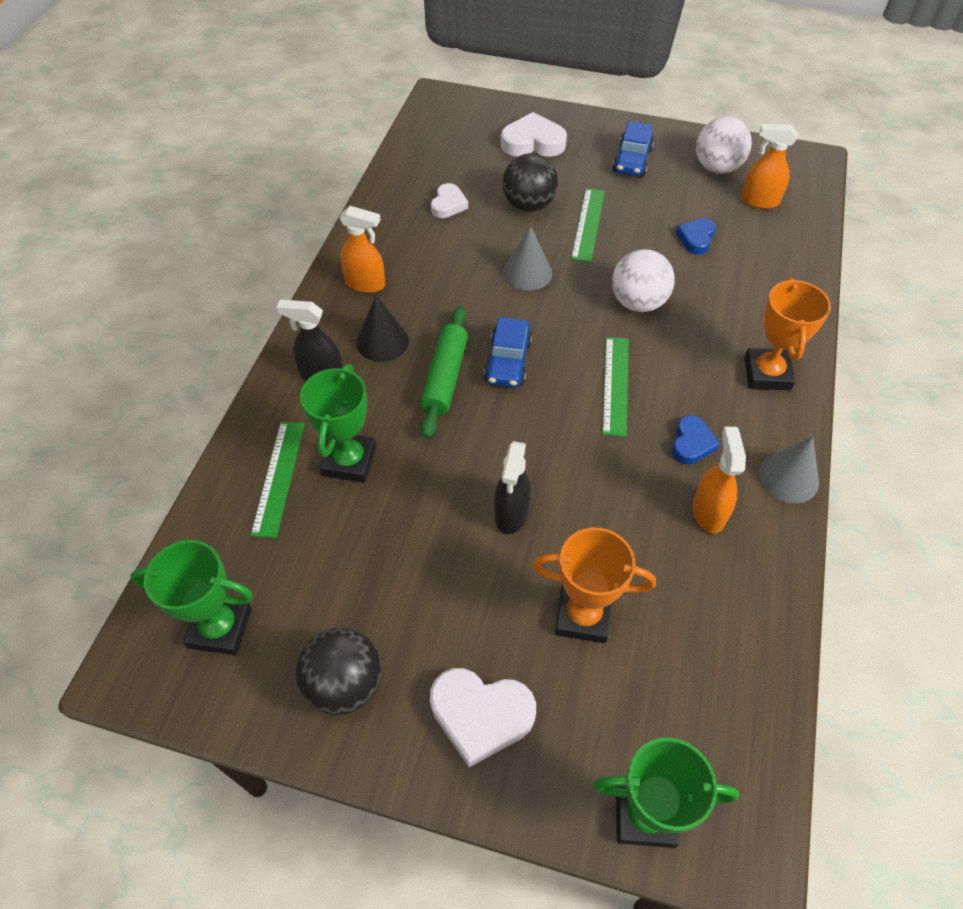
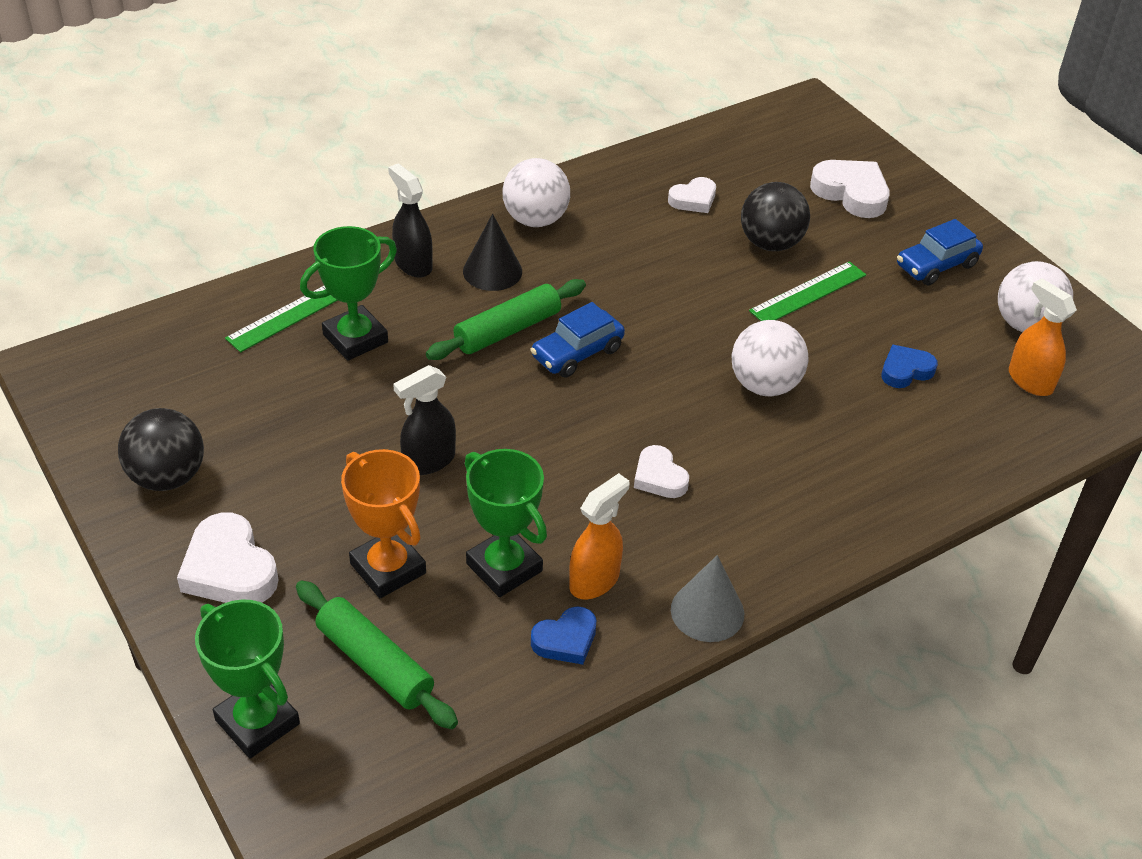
camera: 40 degrees right, 10 degrees down
green trophy [130,540,253,655] -> green trophy moved to [465,449,547,597]
orange spray bottle [339,206,385,293] -> white ball [502,158,570,227]
grey cone [503,225,552,291] -> none
green ruler [602,337,629,437] -> none
blue heart [672,415,720,464] -> blue heart moved to [531,606,596,665]
orange trophy [744,277,831,391] -> none
none -> green rolling pin [296,580,458,729]
none -> white heart [634,445,689,498]

